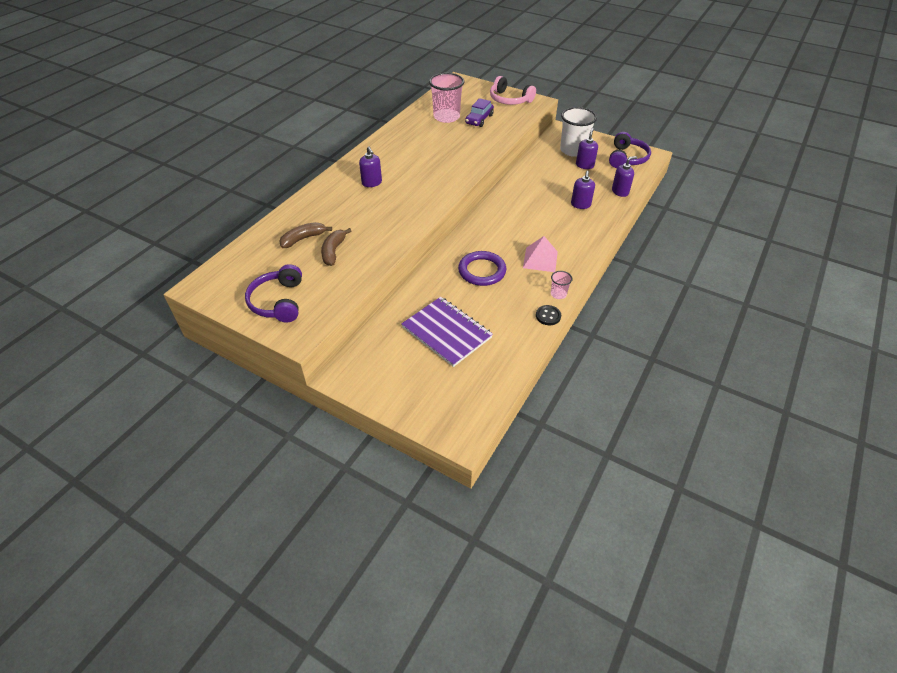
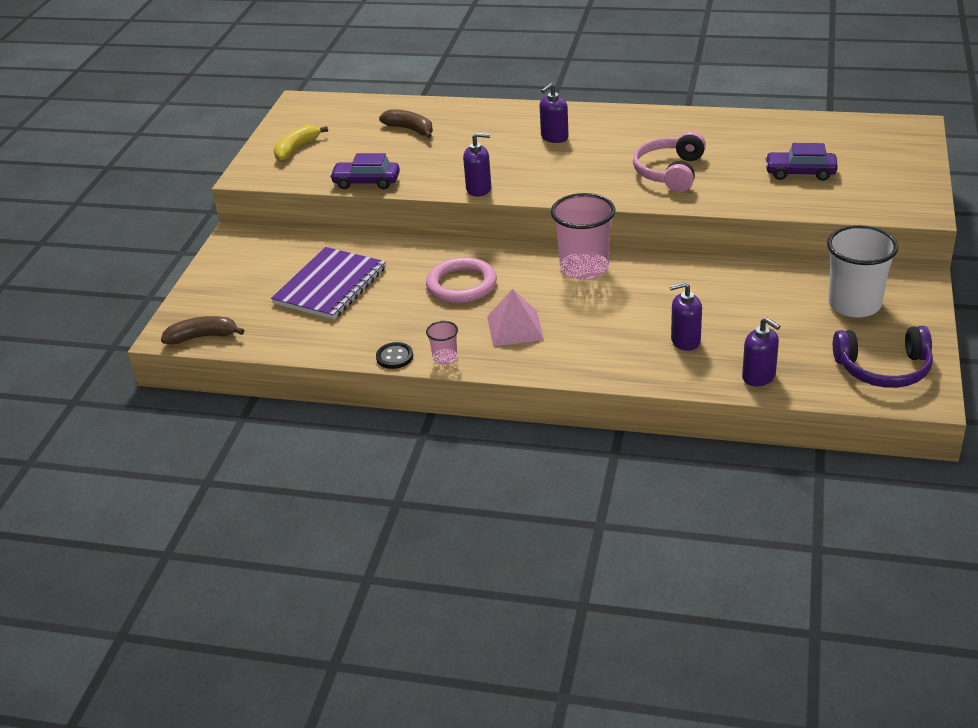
camera: 75 degrees right, 10 degrees down
purple headphones [245,264,302,323] -> yellow banana [273,124,328,161]
brown banana [321,228,351,266] -> brown banana moved to [161,316,244,345]
pink cup [429,73,464,123] -> pink cup moved to [551,193,615,280]
purple ring [458,251,506,286] -> pink ring [426,257,497,303]
pink headphones [490,76,536,105] -> pink headphones moved to [633,131,706,192]
purple soap dispenser [576,128,598,169] -> purple soap dispenser moved to [463,132,491,197]
none -> purple car [330,153,400,189]

